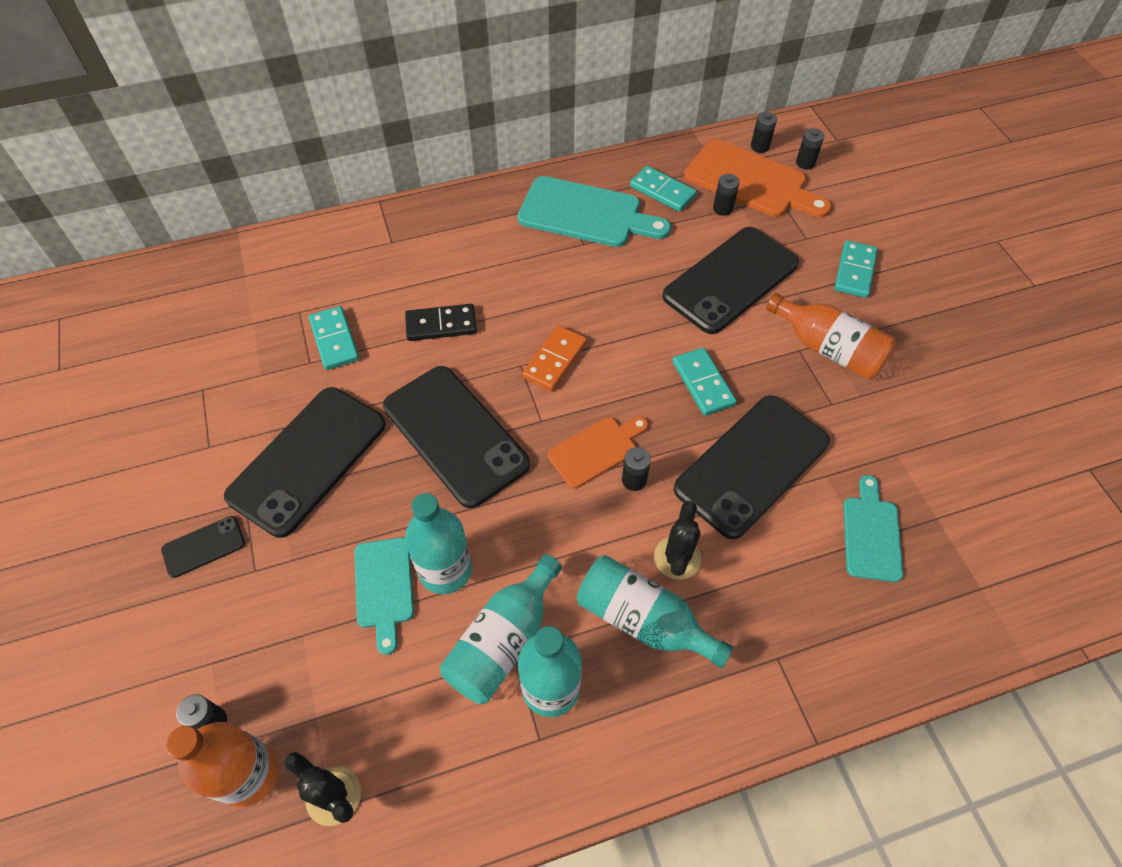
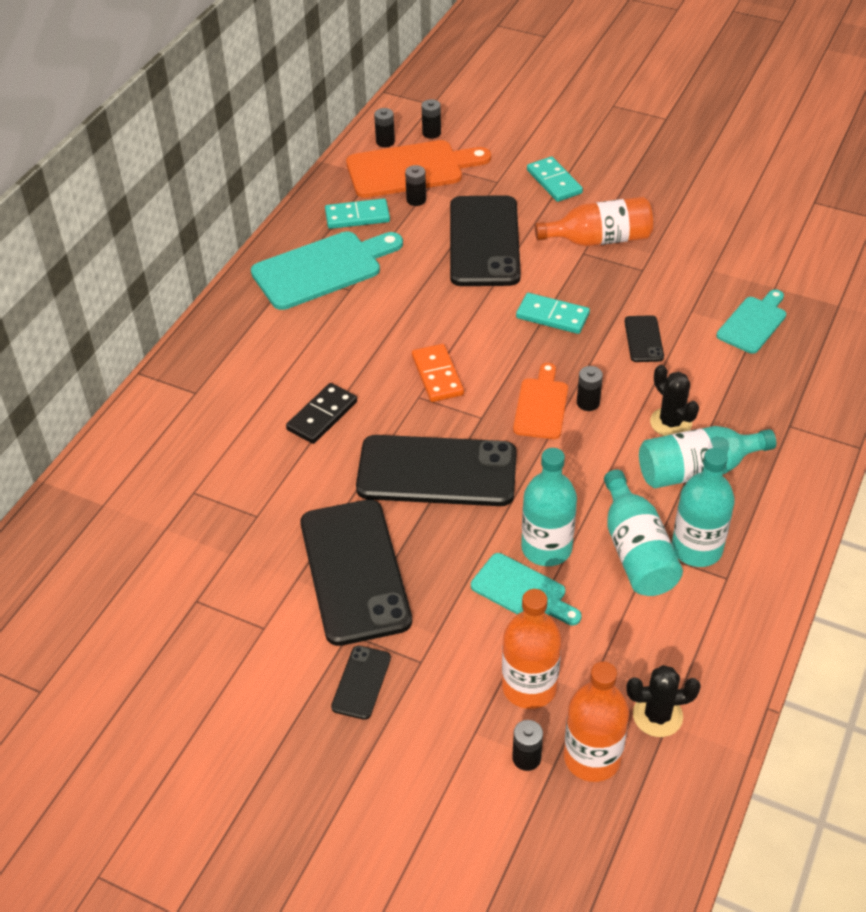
camera: 45 degrees left, 10 degrees down
turquoise domino [309,306,359,370] -> none
black phone [674,395,830,539] -> black phone [625,315,664,362], size x0.45
turquoise cutting board [843,475,903,582] -> turquoise cutting board turned 75 degrees clockwise [716,289,786,354]
none -> orange bottle [502,589,562,709]

